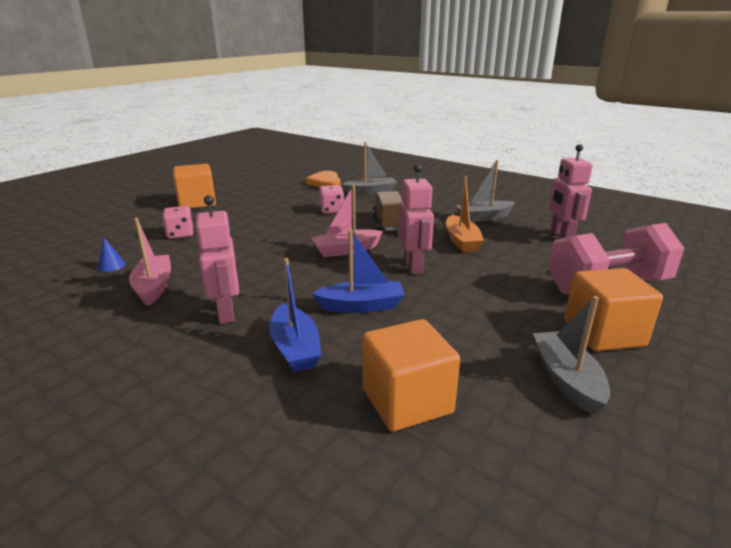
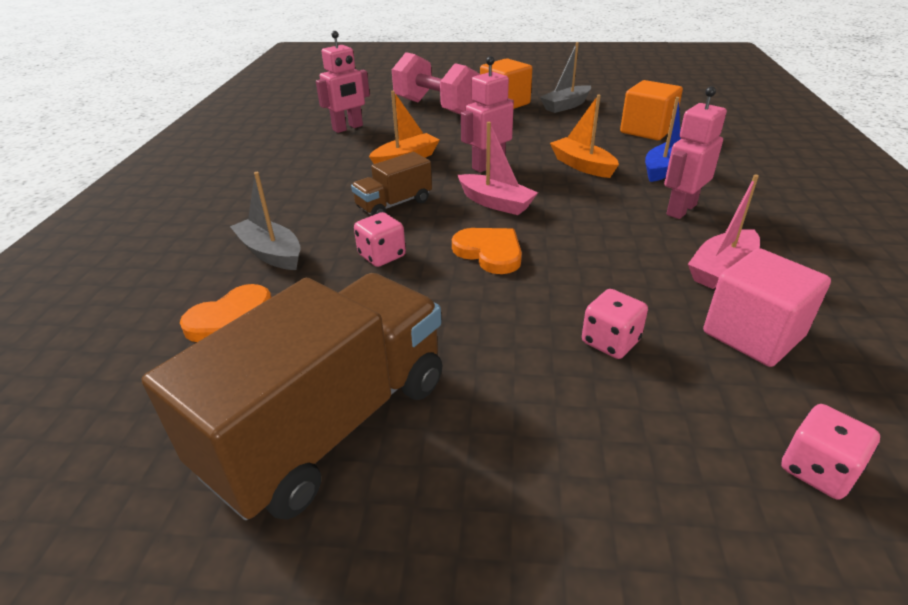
camera: 120 degrees left, 10 degrees up
blue cone [98,238,126,272] -> pink cube [703,248,831,367]
orange cube [173,164,216,209] -> none
blue boat [312,230,405,313] -> orange boat [550,95,619,178]
grey boat [455,160,515,222] -> none
none -> brown truck [142,273,442,520]
none -> orange heart [452,228,522,274]
none -> pink dice [781,404,880,500]

